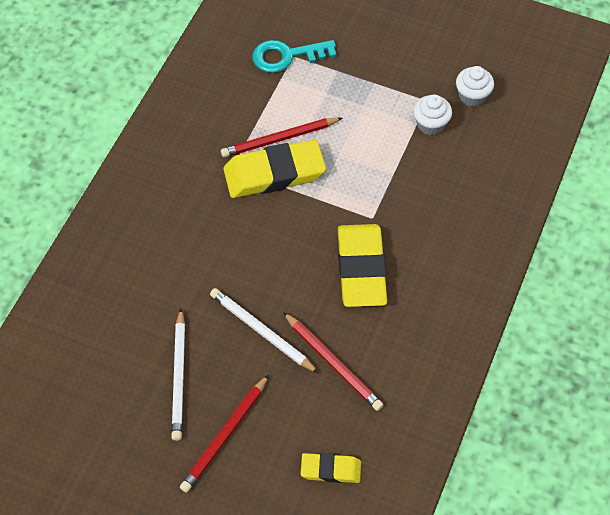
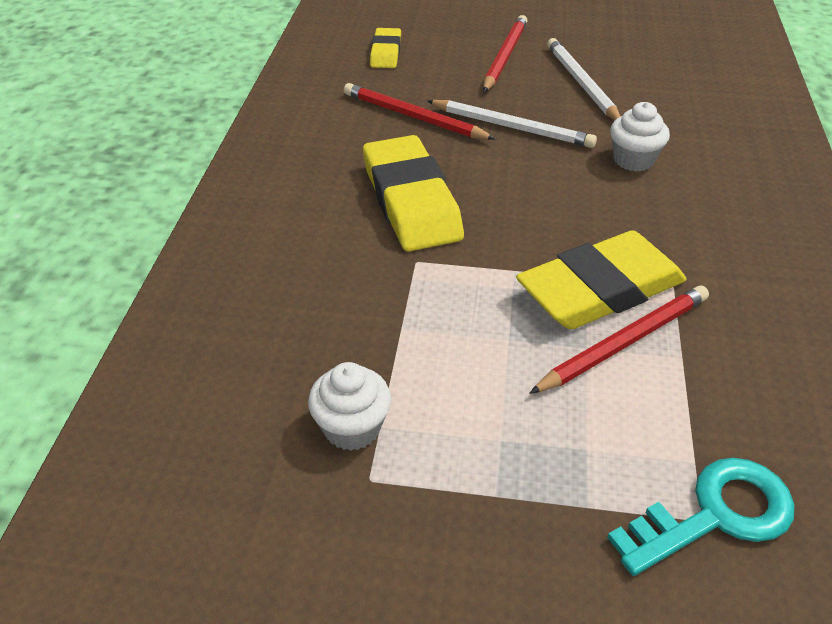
camera: 165 degrees right, 15 degrees down
yellow eraser [301,453,361,483] -> yellow eraser turned 75 degrees counterclockwise [370,28,401,68]
white cupcake [456,66,494,107] -> white cupcake moved to [610,102,670,172]

